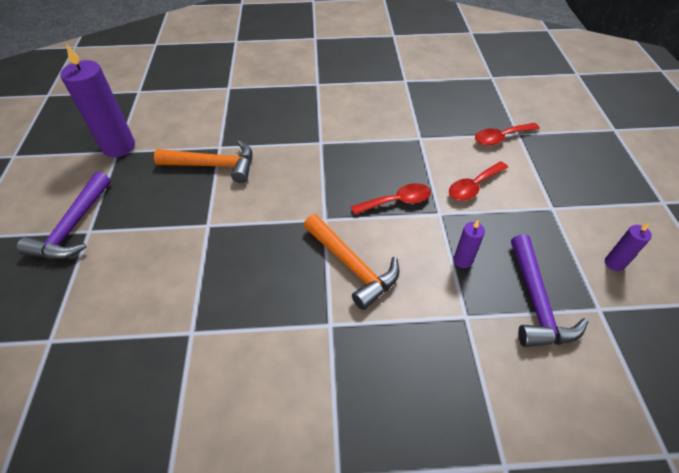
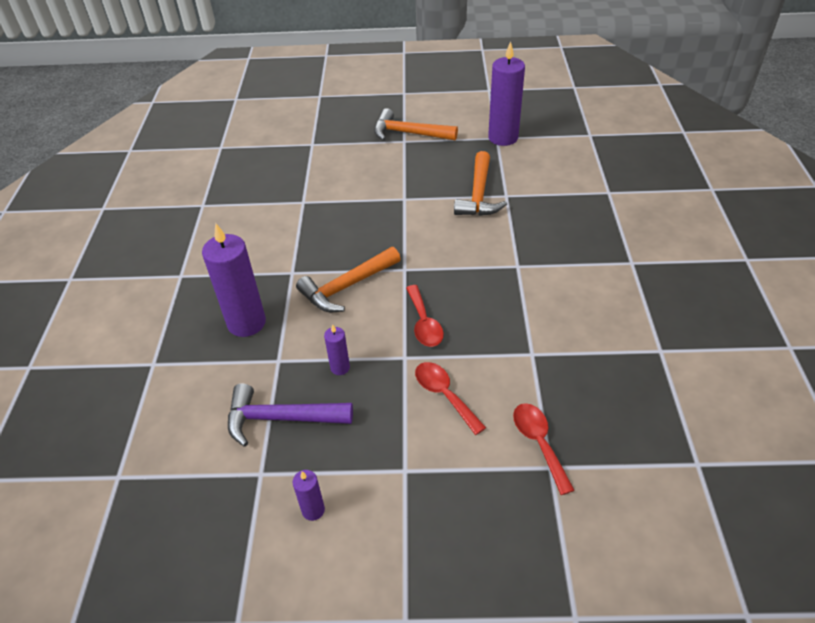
camera: 95 degrees right, 5 degrees down
purple hammer [17,172,111,259] -> orange hammer [374,108,458,141]
none -> purple candle [202,223,266,337]

